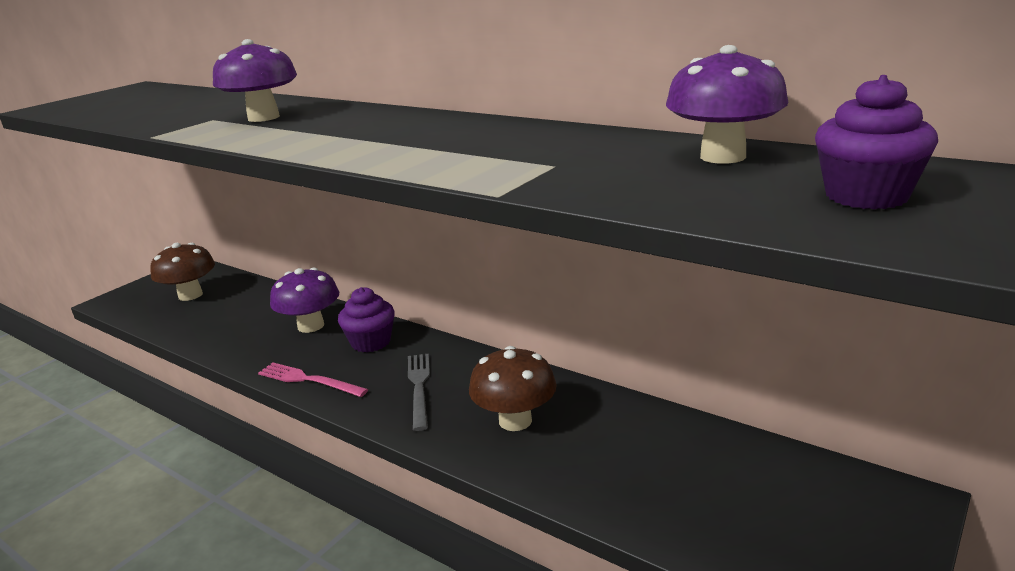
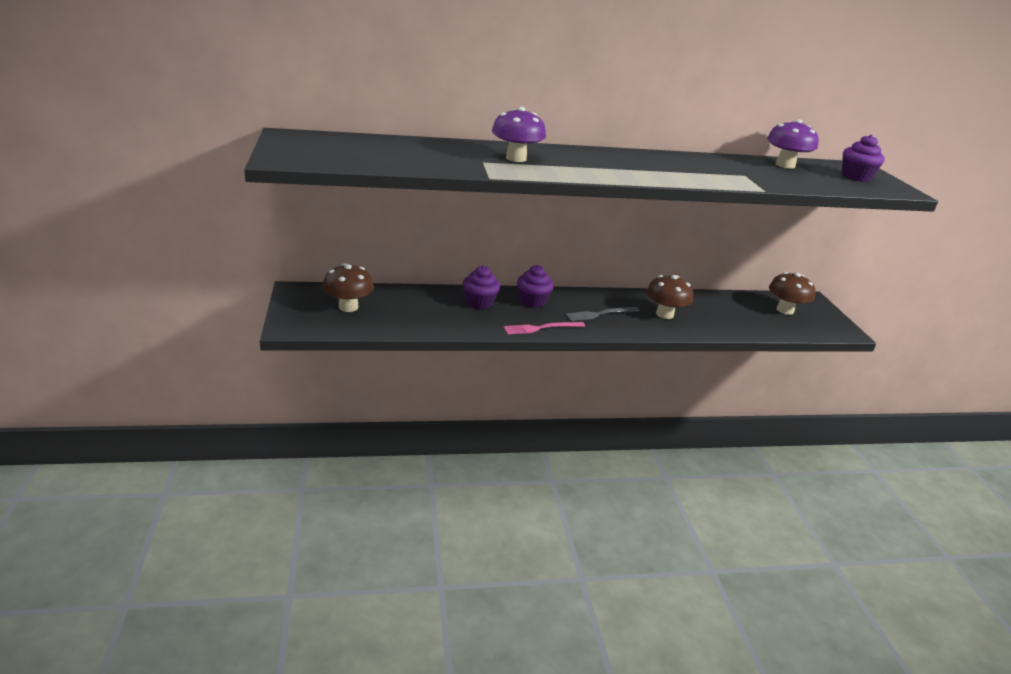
camera: 50 degrees left, 5 degrees up
purple mushroom [270,268,339,333] -> purple cupcake [463,266,500,309]
grey fork [408,354,430,431] -> grey fork turned 60 degrees counterclockwise [566,307,640,321]
none -> brown mushroom [769,272,815,315]

